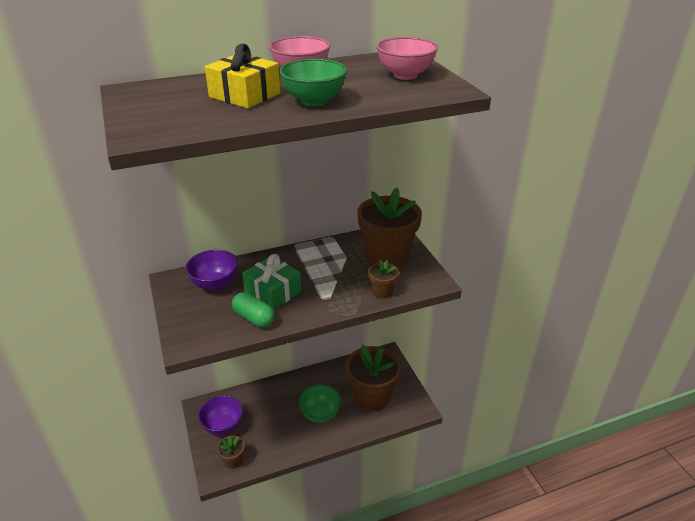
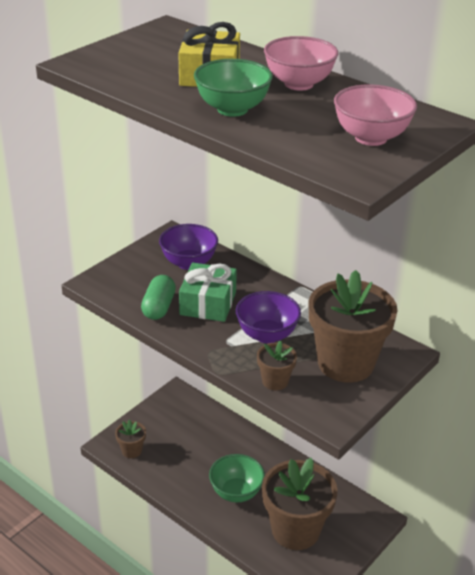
camera: 60 degrees right, 0 degrees up
purple bowl [198,395,243,435] -> purple bowl moved to [236,291,301,343]

